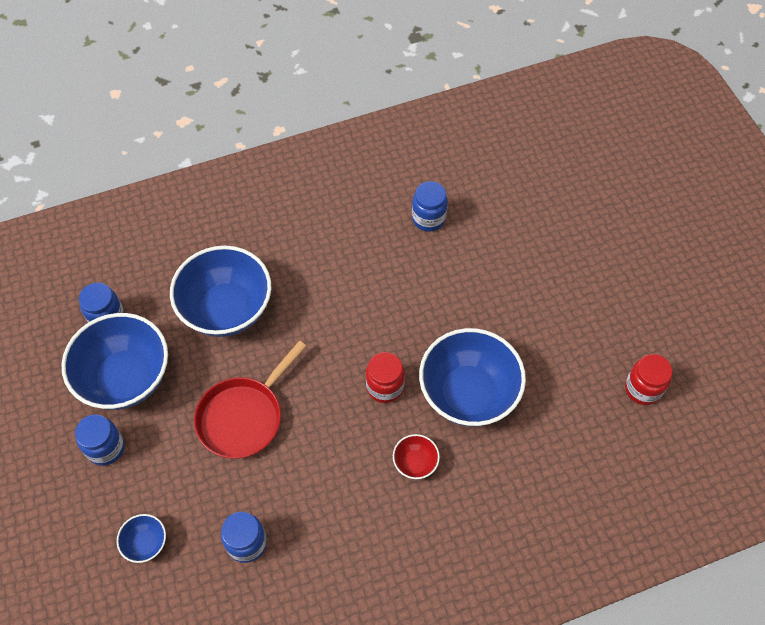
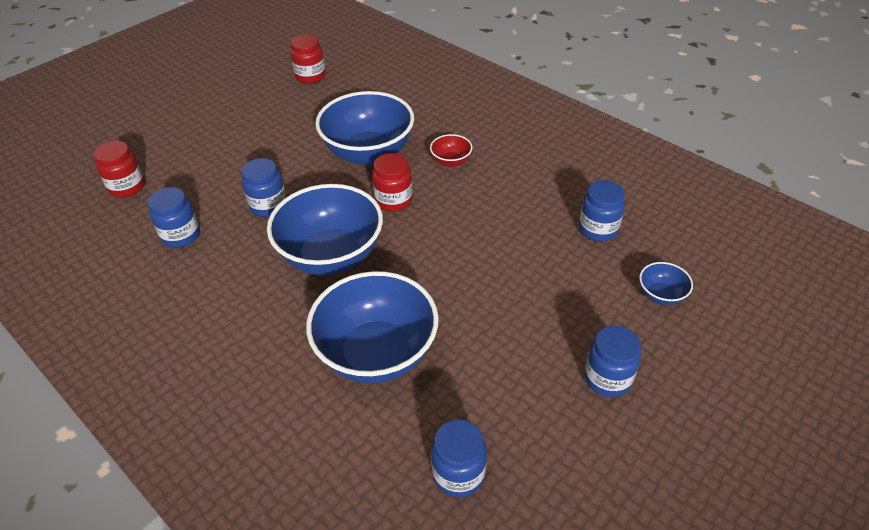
camera: 115 degrees left, 15 degrees down
blue bowl [61,313,168,410] -> blue bowl moved to [267,184,383,275]
red pan [194,341,307,459] -> none
none -> red jar [94,141,145,198]
none -> blue jar [242,158,286,217]

